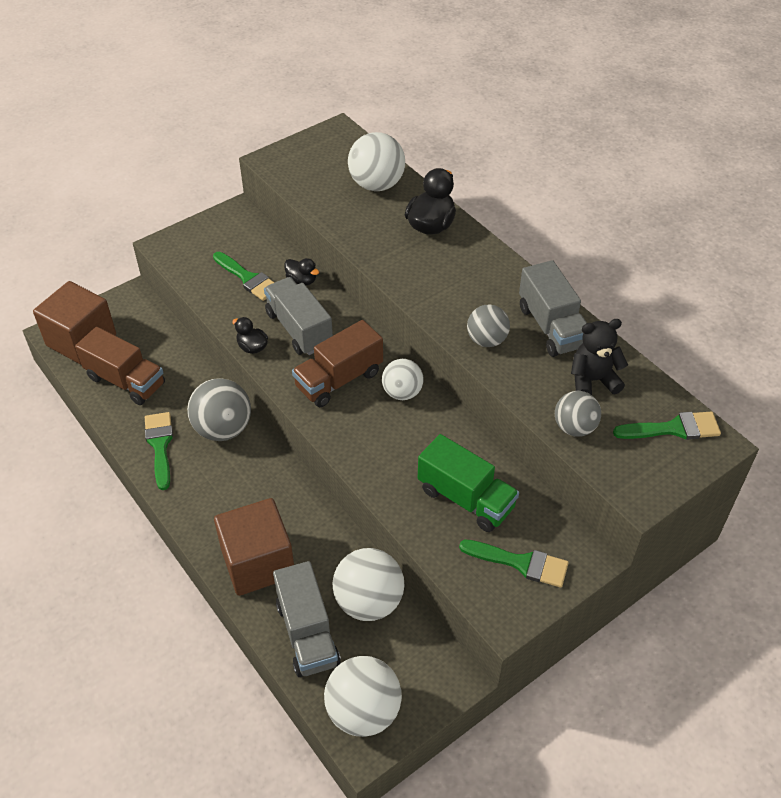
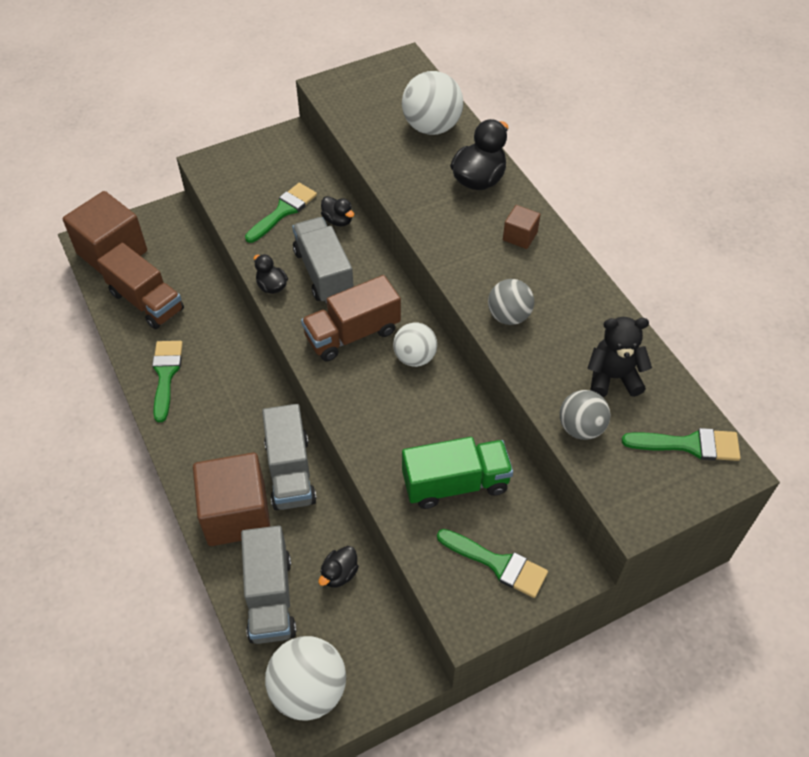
camera: 10 degrees right, 5 degrees up
grey ball [187,378,251,441] -> none
green brush [213,252,275,301] -> green brush turned 105 degrees counterclockwise [245,183,317,243]
white ball [332,548,405,621] -> black duck [319,546,359,587]
green truck [418,434,519,532] -> green truck turned 60 degrees counterclockwise [402,437,513,509]
grey truck [519,260,587,357] -> grey truck moved to [262,404,317,510]
none -> brown cube [503,205,540,249]

